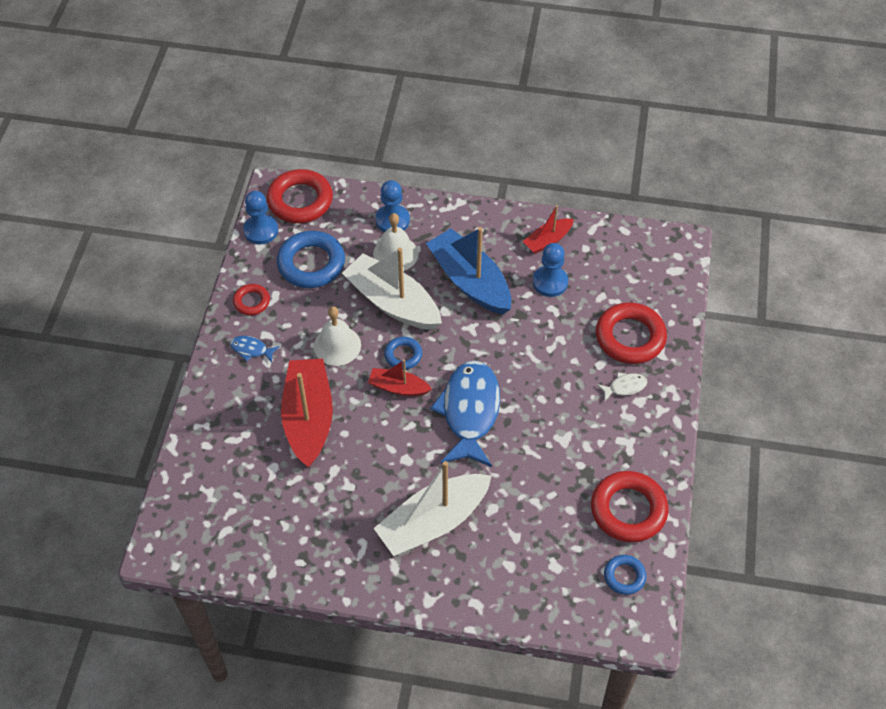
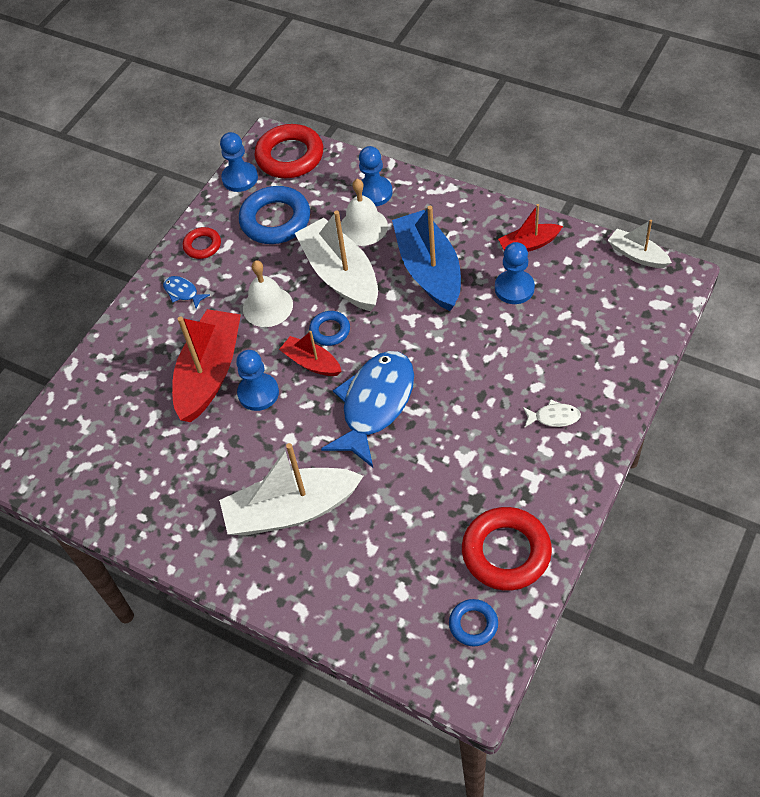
camera: 25 degrees right, 0 degrees up
red ring [596,302,667,364] -> none
none -> blue pawn [236,350,279,411]
none -> white boat [607,220,672,268]

